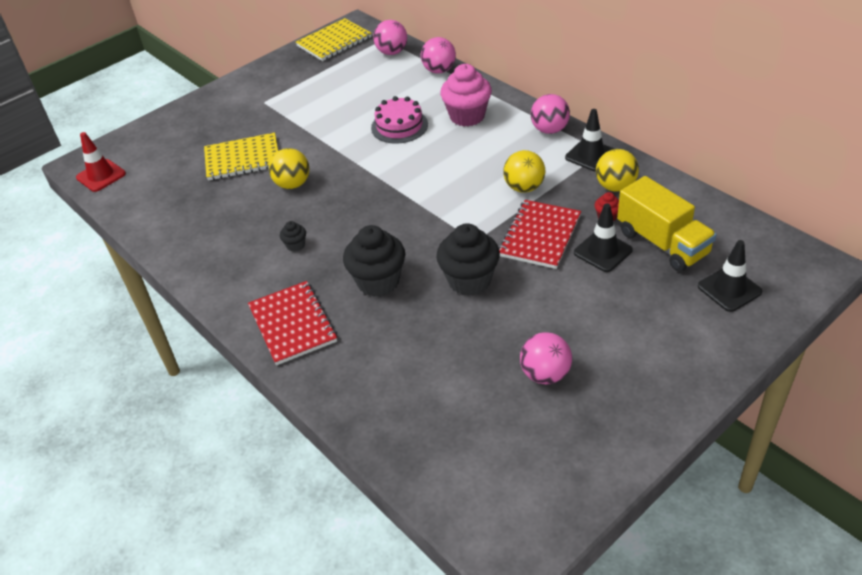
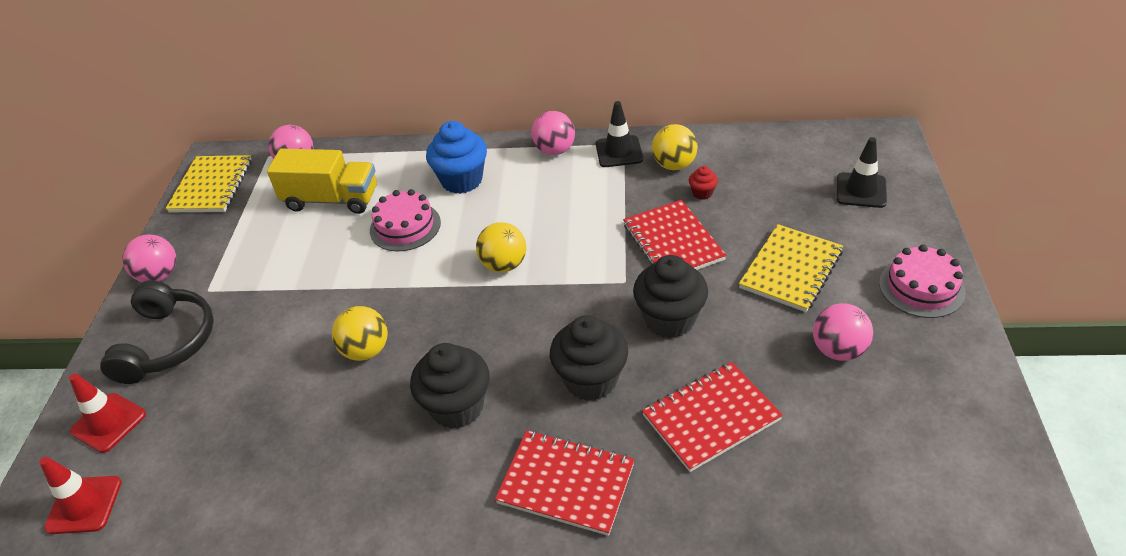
camera: 45 degrees left, 0 degrees up
yellow notebook [204,133,278,181] -> yellow notebook moved to [739,224,843,312]
black cupcake [280,221,306,252] -> black cupcake [410,343,490,429], size x2.19
pink ball [421,37,456,74] -> pink ball moved to [122,235,176,282]
pink cupcake [440,64,492,126] -> blue cupcake [426,121,487,194]
yellow ball [503,150,545,193] -> yellow ball moved to [476,222,526,273]
black traffic cone [574,203,633,272] -> none
yellow truck [617,176,717,272] -> yellow truck moved to [267,149,377,214]
none -> red traffic cone [69,373,146,453]
none -> black headphones [100,280,214,384]
none -> red notebook [642,362,783,472]
none -> pink cake [879,245,966,318]

